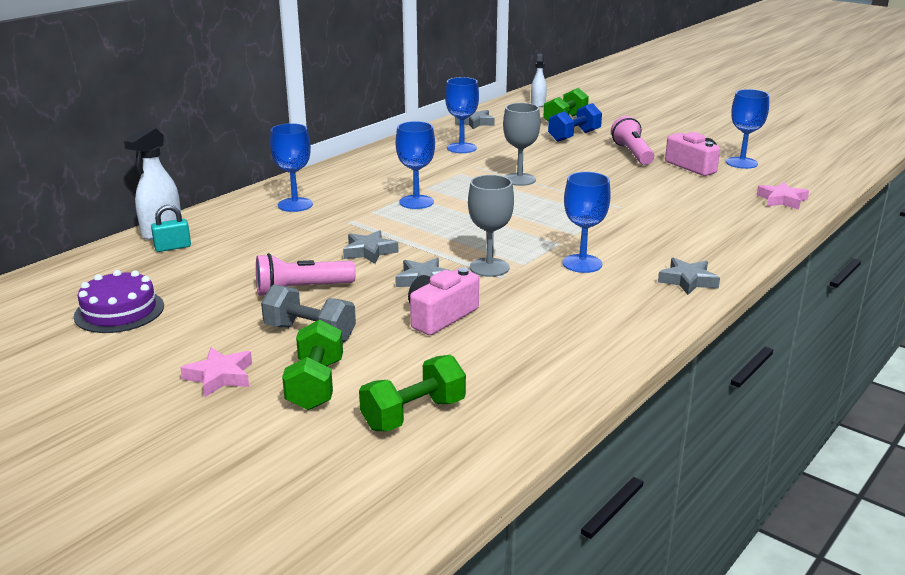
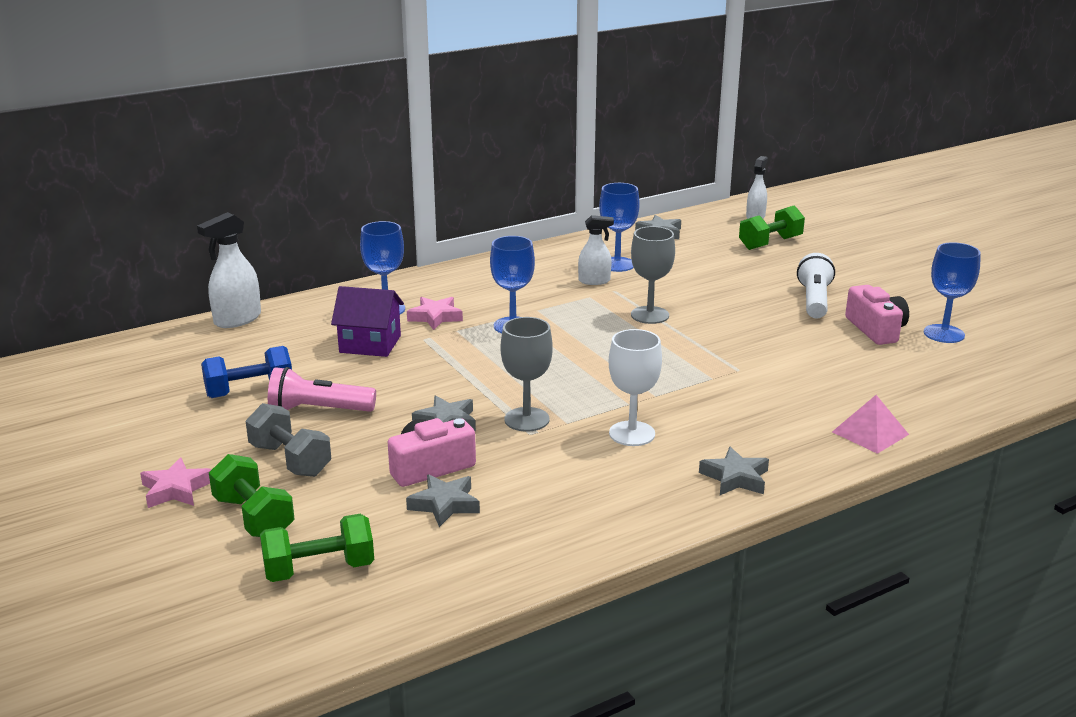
camera: 20 degrees right, 0 degrees up
purple cake [74,270,164,333] -> none
turquoise padlock [151,205,191,252] -> none
green dumbbell [282,320,343,410] -> green dumbbell turned 60 degrees counterclockwise [209,454,295,537]
grey star [343,230,399,264] -> grey star moved to [406,474,480,527]
blue dumbbell [548,103,602,142] -> blue dumbbell moved to [201,346,292,398]
blue goblet [563,172,611,273] -> white goblet [609,329,662,446]
pink flashlight [611,116,654,165] -> white flashlight [797,253,835,318]
pink star [757,182,809,210] -> pink star moved to [407,297,463,330]
none -> purple house [331,286,404,357]
none -> white spray bottle [578,215,614,285]
none -> pink pyramid [832,395,909,454]

